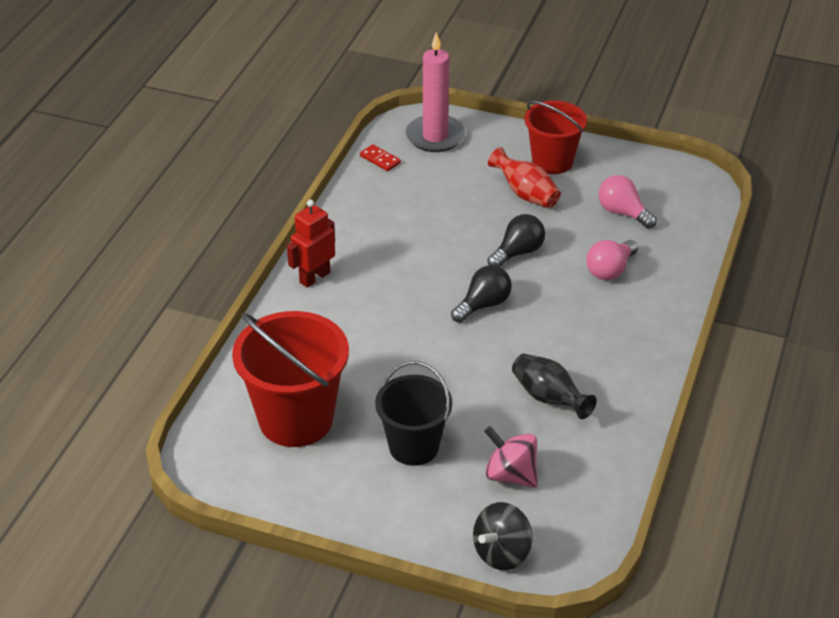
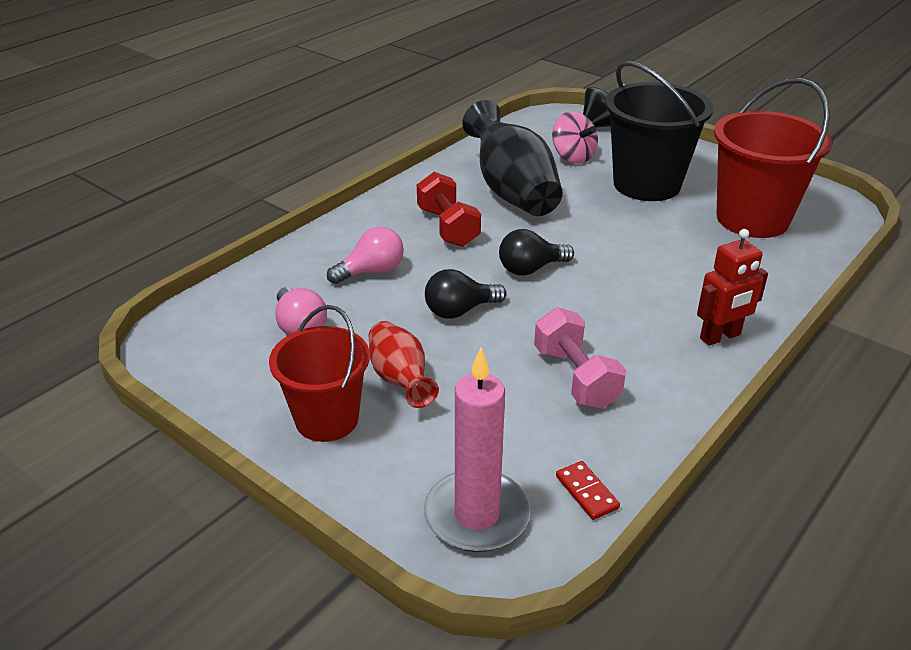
camera: 160 degrees left, 5 degrees down
black bucket [375,361,452,466] -> black bucket [605,61,713,201], size x1.51
black vase [512,354,597,419] -> black vase [462,100,563,216], size x1.77
none -> red dumbbell [417,172,481,247]
none -> pink dumbbell [534,307,626,409]

